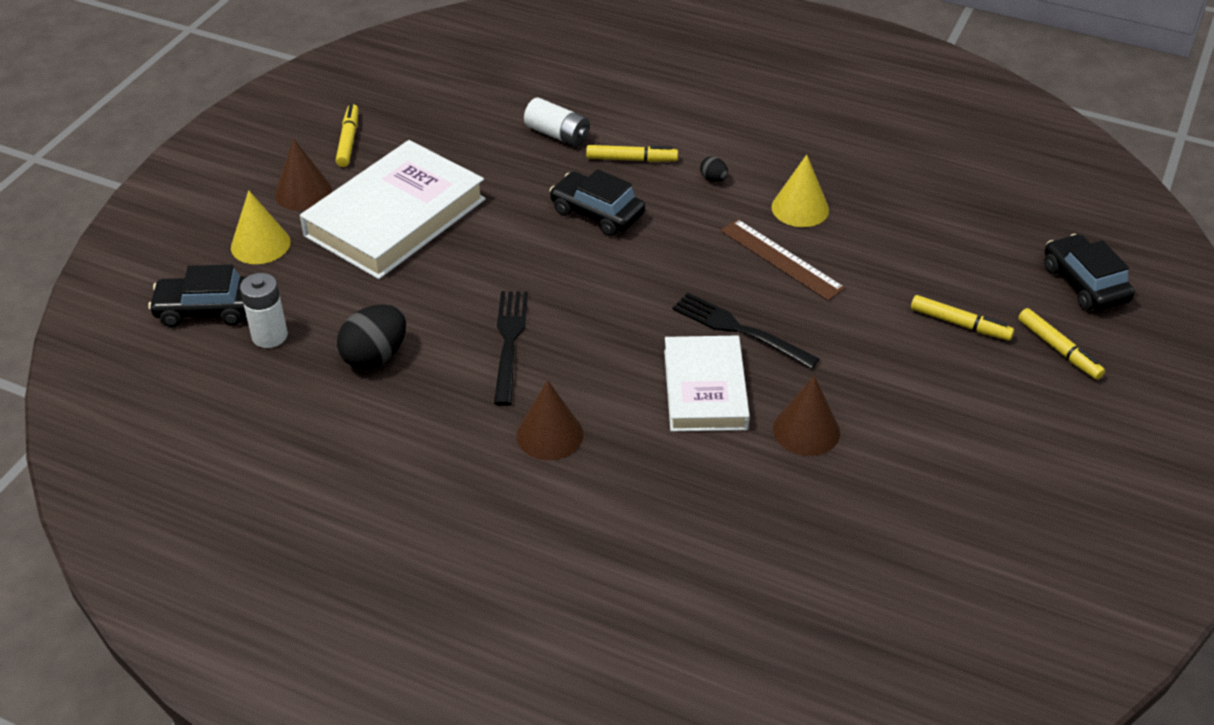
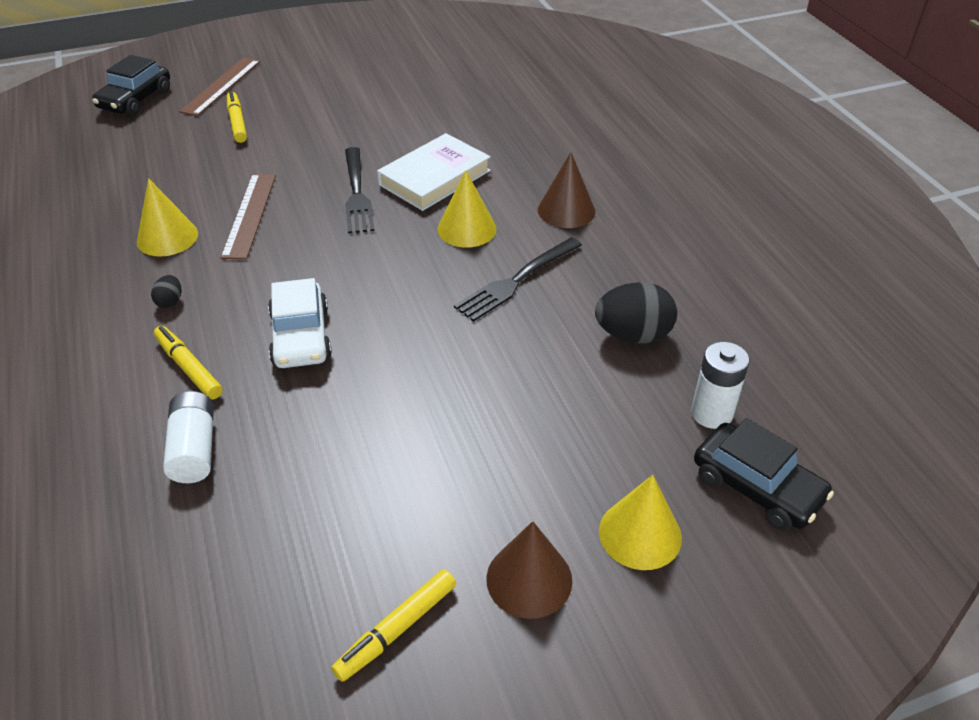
camera: 135 degrees left, 0 degrees up
white book [300,140,486,279] -> none
black car [550,169,645,236] -> white car [268,278,332,368]
brown cone [773,376,840,456] -> none
yellow marker [1018,308,1105,380] -> brown ruler [179,58,260,116]
none -> yellow cone [438,170,497,248]

